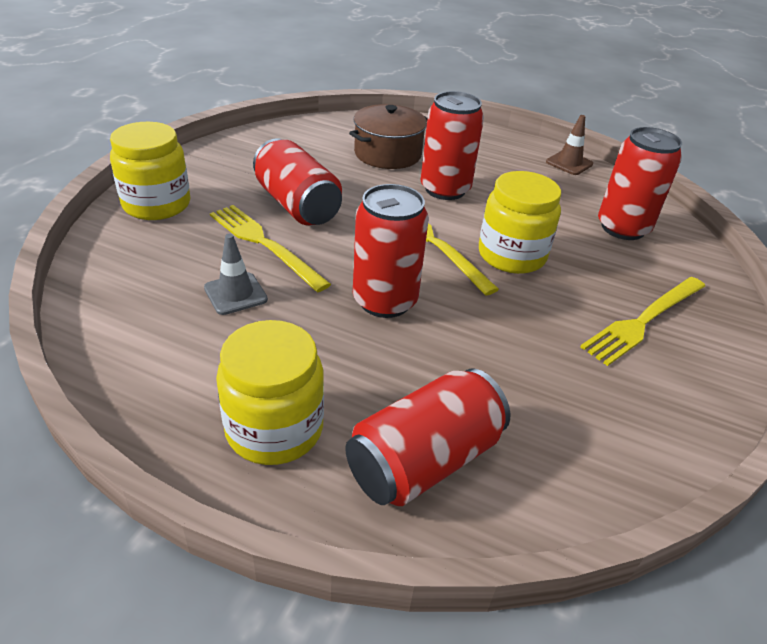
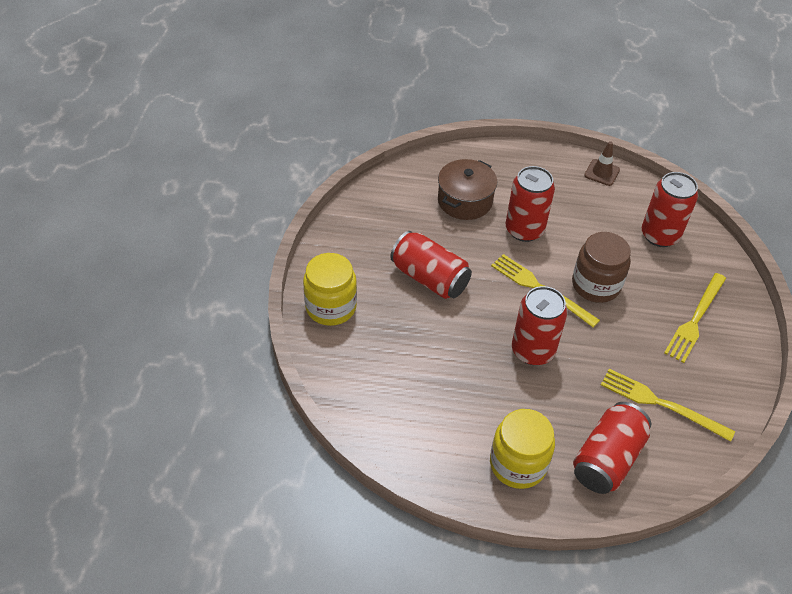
camera: 15 degrees left, 10 degrees up
grey traffic cone [204,234,268,315] -> none
yellow fork [210,205,331,292] -> yellow fork moved to [601,369,735,442]
yellow jar [479,171,561,274] -> brown jar [572,232,631,303]

